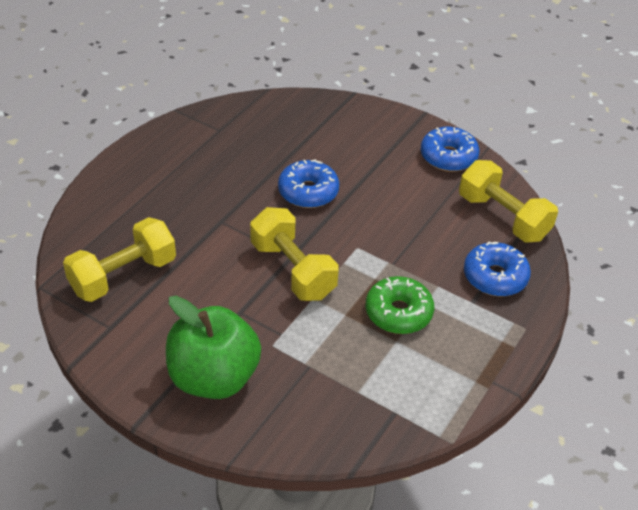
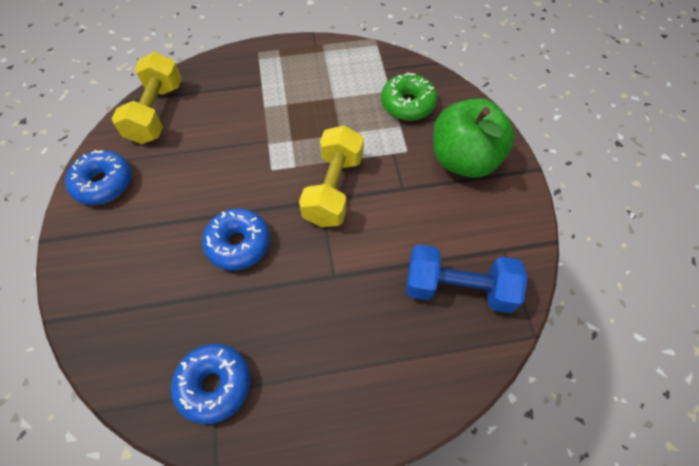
camera: 130 degrees left, 15 degrees up
yellow dumbbell [63,217,176,302] -> blue dumbbell [406,244,528,313]
green donut [365,276,434,334] -> green donut moved to [381,72,437,120]
blue donut [464,242,531,296] -> blue donut moved to [171,344,250,424]

